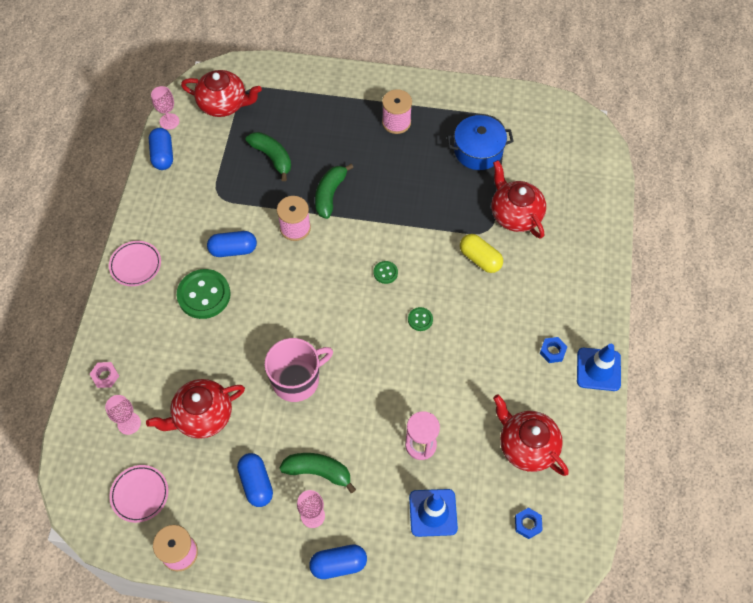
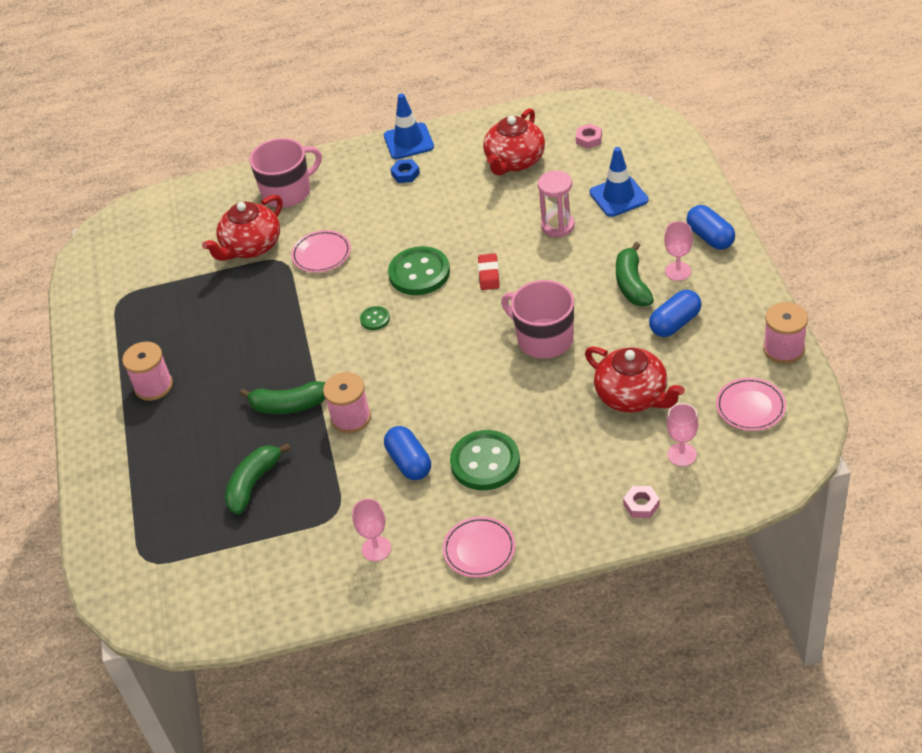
camera: 105 degrees left, 15 degrees down
blue capsule [149,128,173,170] -> none
pink goblet [151,86,179,130] -> pink goblet moved to [352,499,391,561]
red teapot [181,70,262,117] -> none
green button [408,307,433,331] -> green button [388,246,450,295], size x2.13
blue pot [447,115,514,170] -> none
yellow capsule [460,234,503,273] -> pink plate [291,230,351,273]
blue nut [515,508,543,539] -> pink nut [576,124,602,149]
none -> pink mug [250,138,322,208]
none -> red eraser [478,253,500,290]

